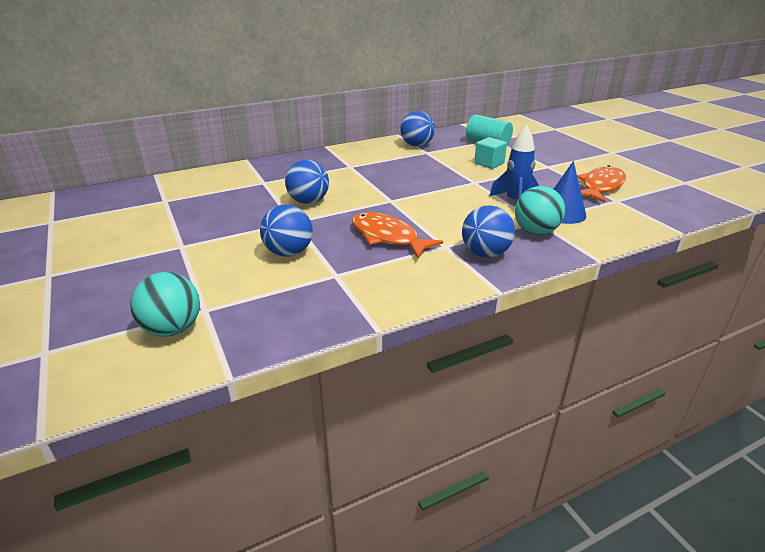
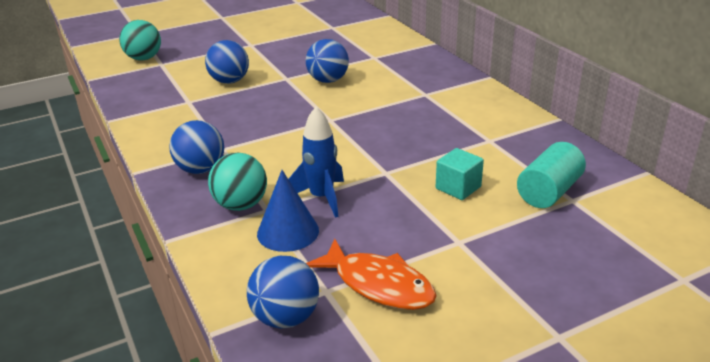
camera: 90 degrees right, 0 degrees up
orange fish [352,212,443,258] -> none
blue ball [401,111,435,147] -> blue ball moved to [247,256,319,329]

